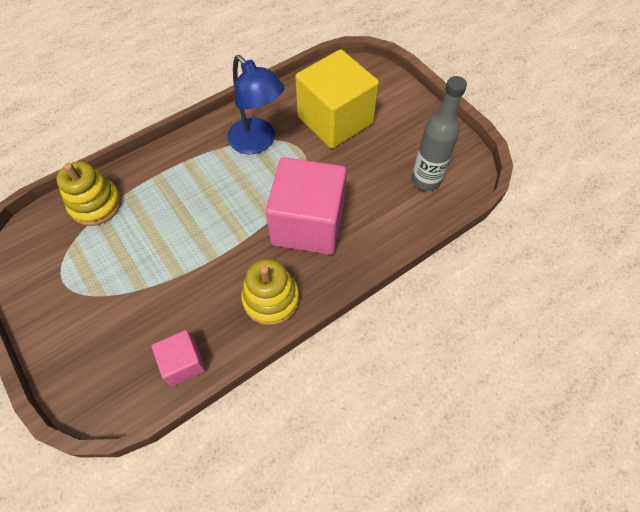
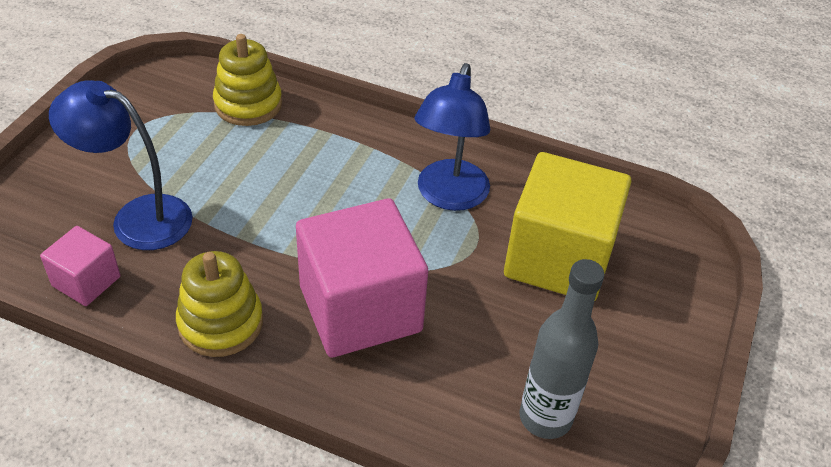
camera: 55 degrees right, 15 degrees down
none -> blue lamp [49,80,193,250]

